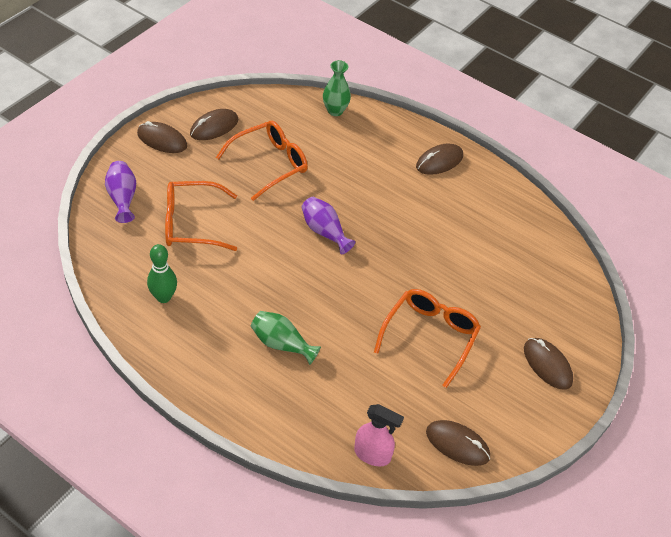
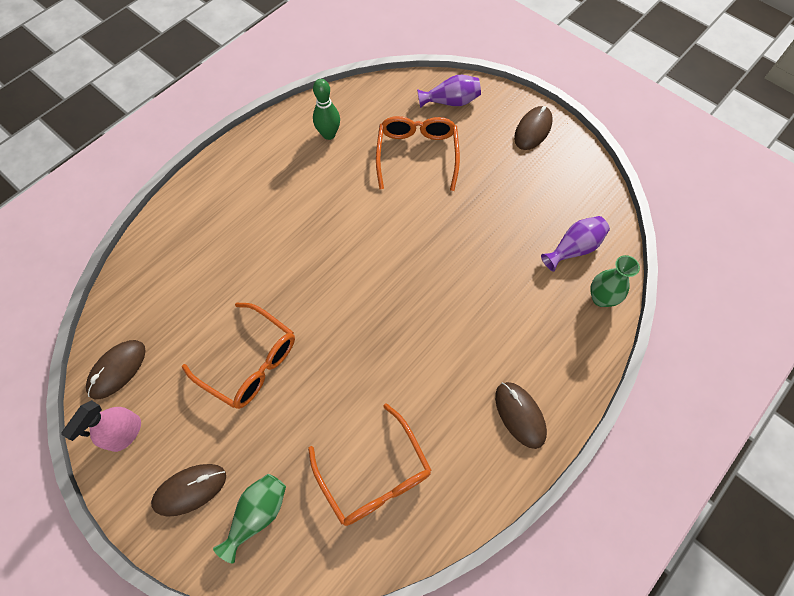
camera: 100 degrees right, 15 degrees up
brown mouse [190,109,238,140] -> none
orange glasses [216,121,308,201] -> orange glasses moved to [308,404,431,526]
green vase [251,311,321,365] -> green vase moved to [213,474,286,564]
purple vase [301,197,355,254] -> purple vase moved to [541,216,610,271]
pink spray bottle [354,404,404,466] -> pink spray bottle moved to [61,400,141,452]

